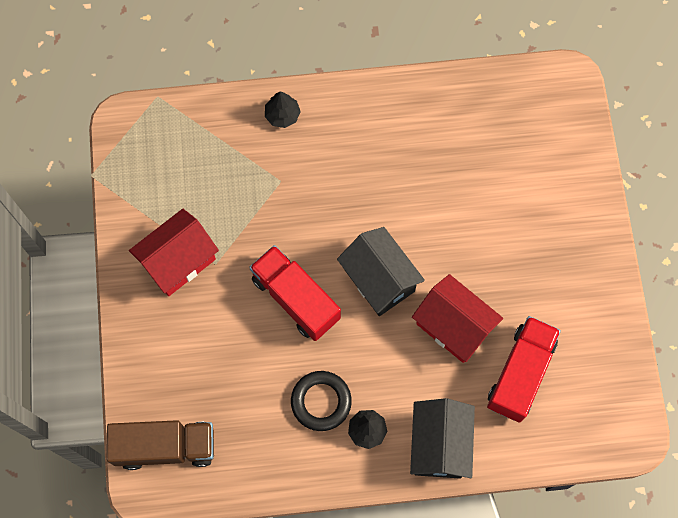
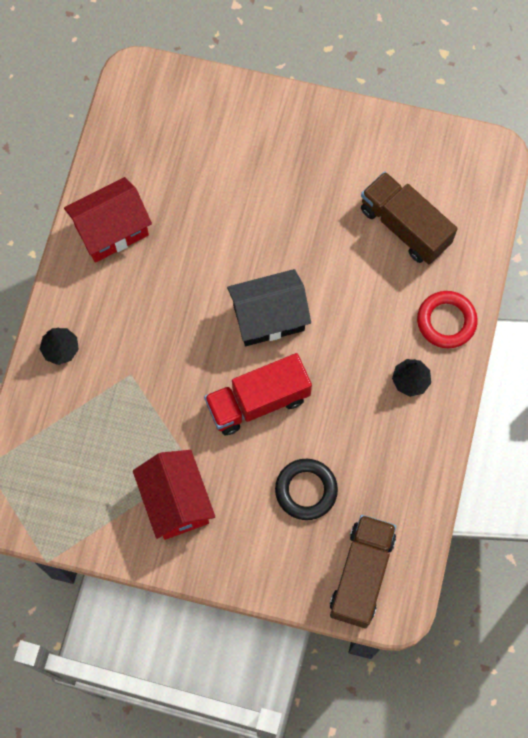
camera: 70 degrees left, 0 degrees up
black ring [291,371,352,431] -> black ring moved to [275,459,338,520]
black house [410,398,475,479] -> red ring [417,291,478,348]
red house [412,274,503,363] -> red house moved to [64,177,152,262]
red truck [487,316,561,423] -> brown truck [361,171,457,264]

